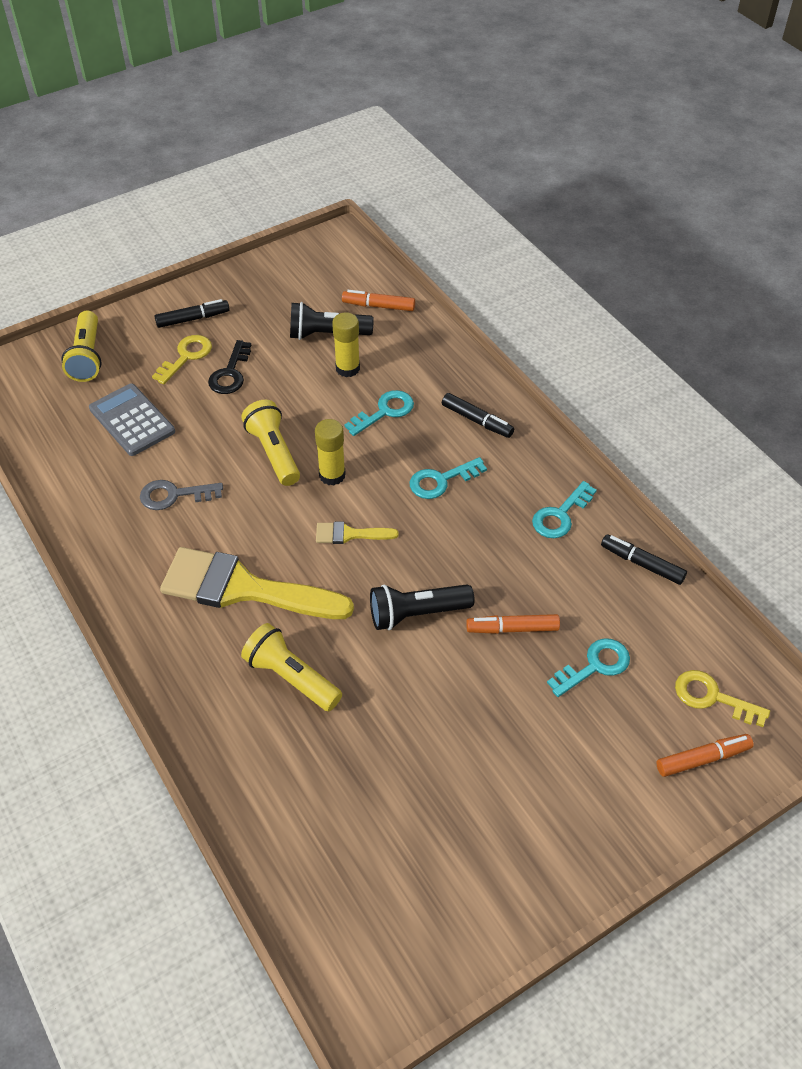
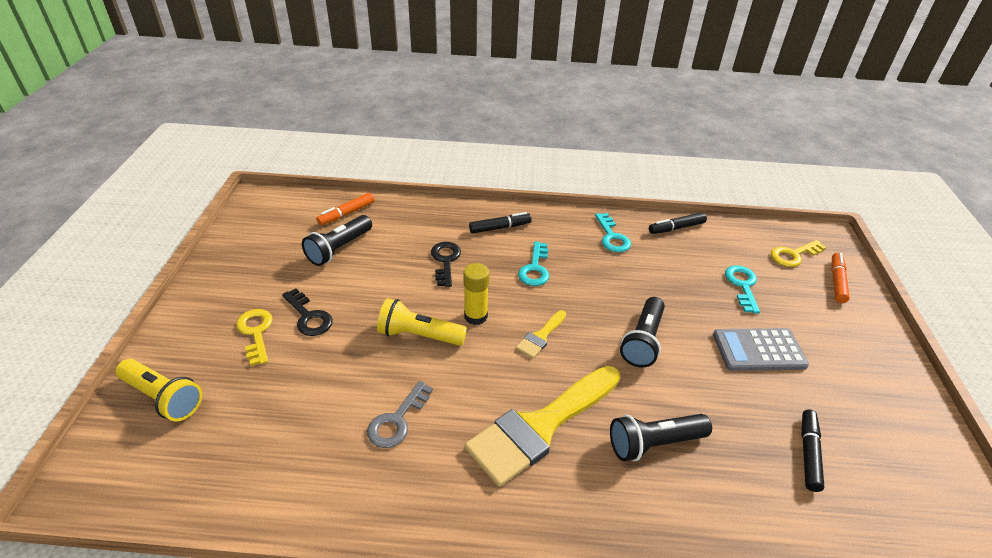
camera: 55 degrees left, 10 degrees down
grey calculator [89,383,175,456] -> grey calculator moved to [713,328,809,371]
black marker [154,299,230,328] -> black marker moved to [801,409,824,492]
yellow flashlight [241,623,342,711] -> black flashlight [610,414,712,461]
yellow glue stick [332,312,360,377] -> none
turquoise key [344,390,414,436] -> black key [431,242,461,287]
orange marker [466,614,560,634] -> none

